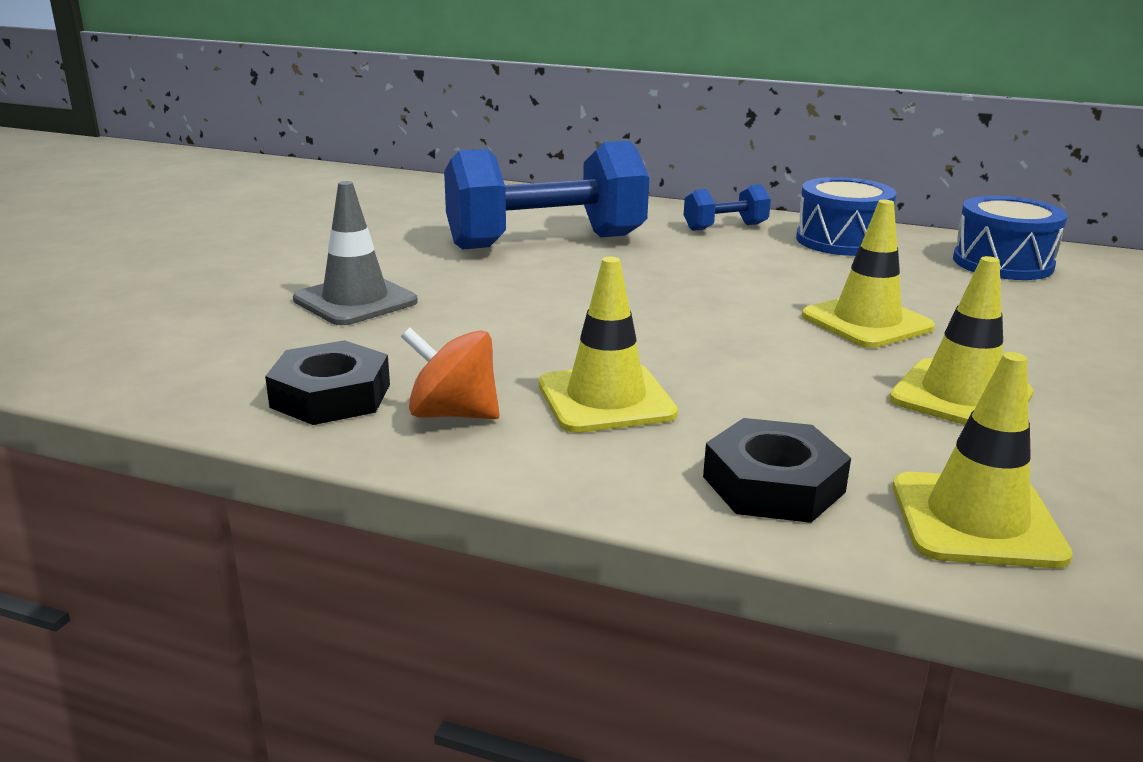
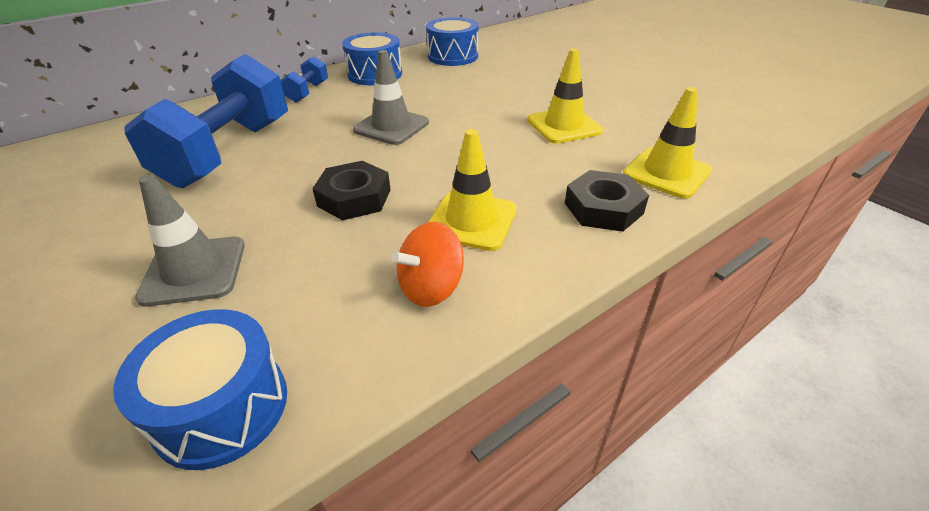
camera: 55 degrees left, 15 degrees up
black nut [265,340,390,425] -> black nut moved to [312,161,391,220]
yellow traffic cone [802,200,935,348] -> none
none -> blue drum [113,309,287,470]
none -> grey traffic cone [353,50,429,145]

